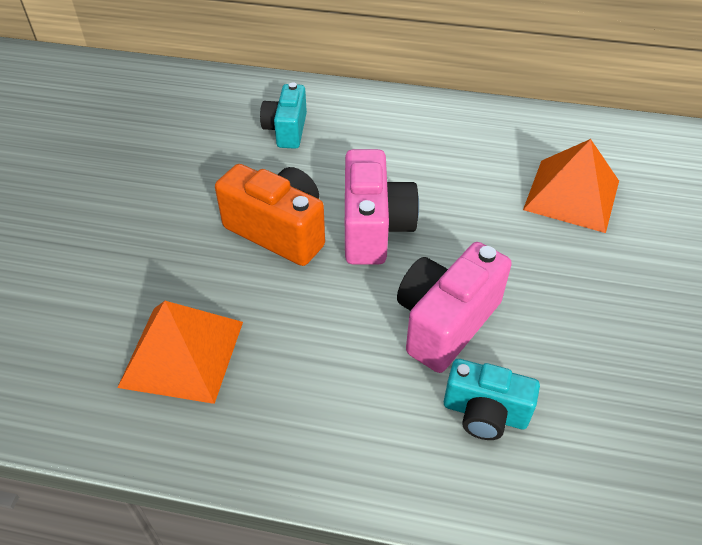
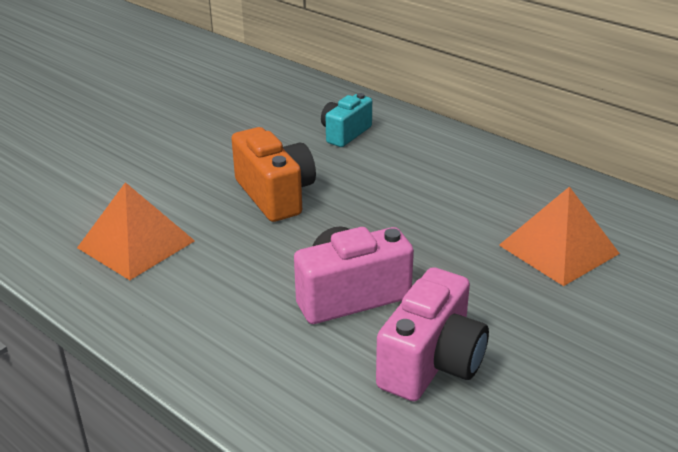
camera: 30 degrees right, 15 degrees down
pink camera [345,149,419,264] -> pink camera moved to [376,267,489,401]
turquoise camera [444,359,540,440] -> none

